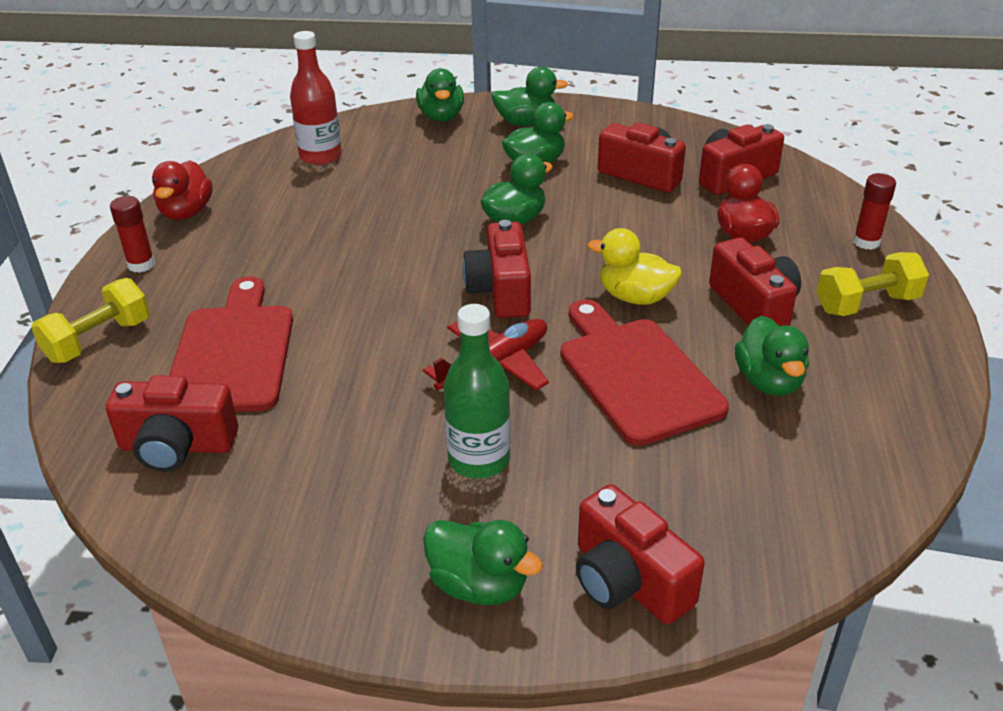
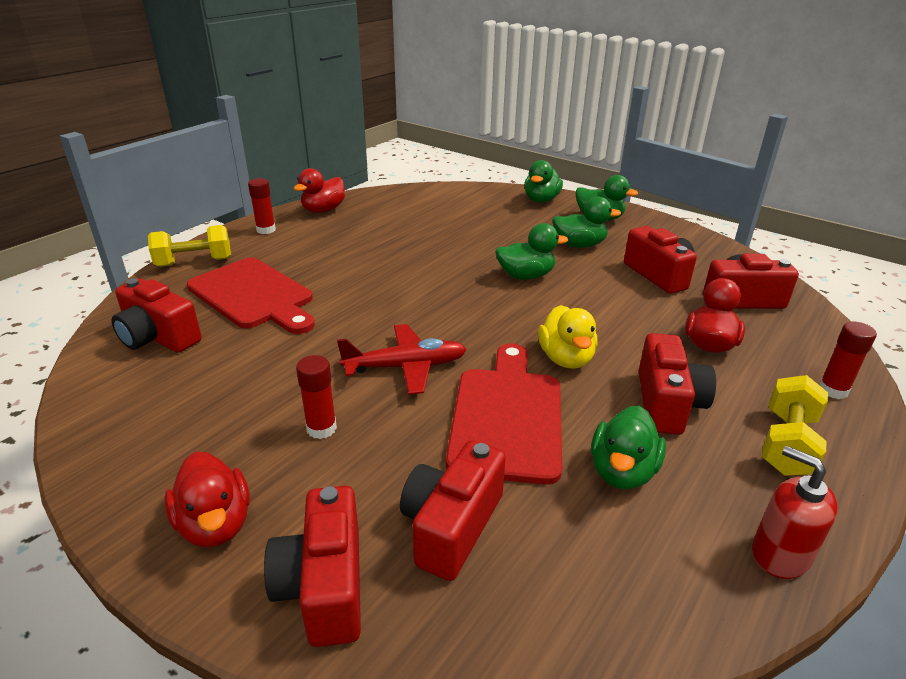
camera: 30 degrees right, 5 degrees down
red cutting board [169,276,293,412] -> red cutting board turned 105 degrees clockwise [187,258,315,334]
red bottle [290,31,342,165] -> none
green duck [423,520,543,605] -> red duck [164,452,250,548]
green bottle [443,304,511,479] -> red glue stick [296,355,337,439]
red camera [463,220,531,318] -> red camera moved to [400,440,506,581]
yellow duck [587,228,682,305] -> yellow duck turned 150 degrees counterclockwise [538,305,598,369]
yellow dumbbell [817,252,929,316] -> yellow dumbbell turned 75 degrees counterclockwise [761,375,828,476]
none -> red soap dispenser [752,446,838,579]

